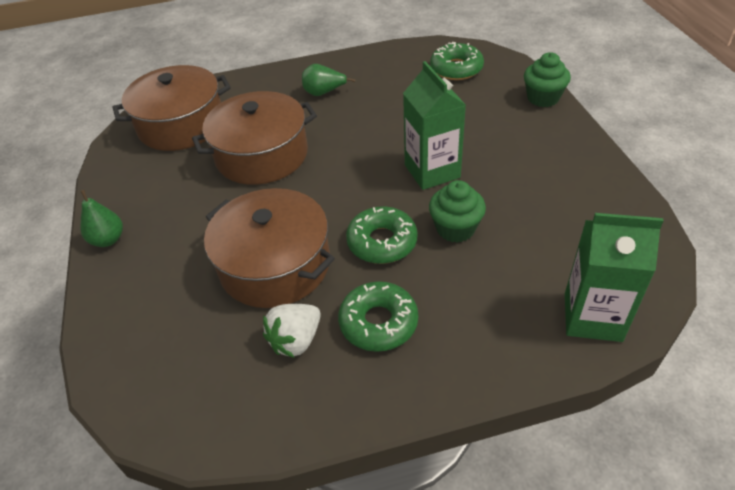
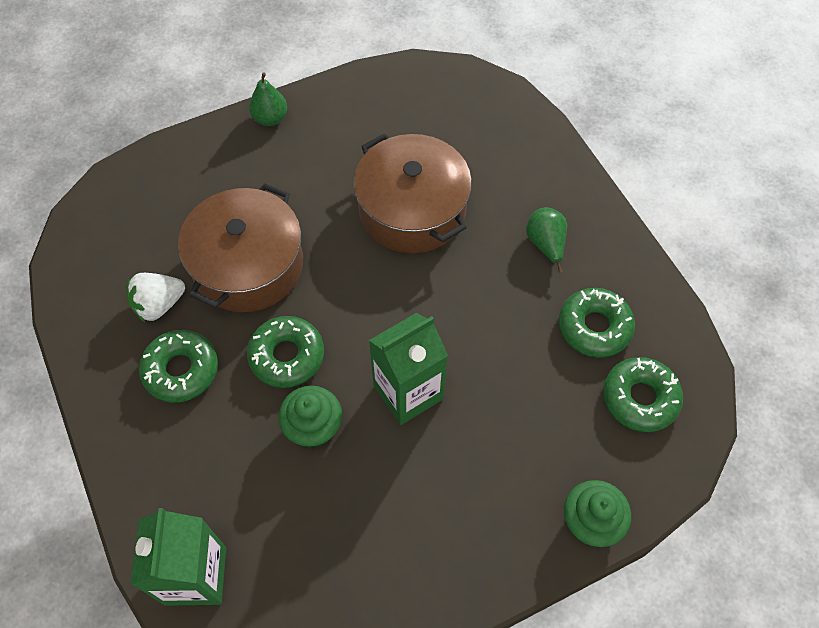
camera: 75 degrees right, 15 degrees up
brown pot [113,65,231,151] -> none
white strawberry [263,304,321,358] -> white strawberry turned 60 degrees counterclockwise [127,273,185,322]
none -> green donut [559,288,635,358]

